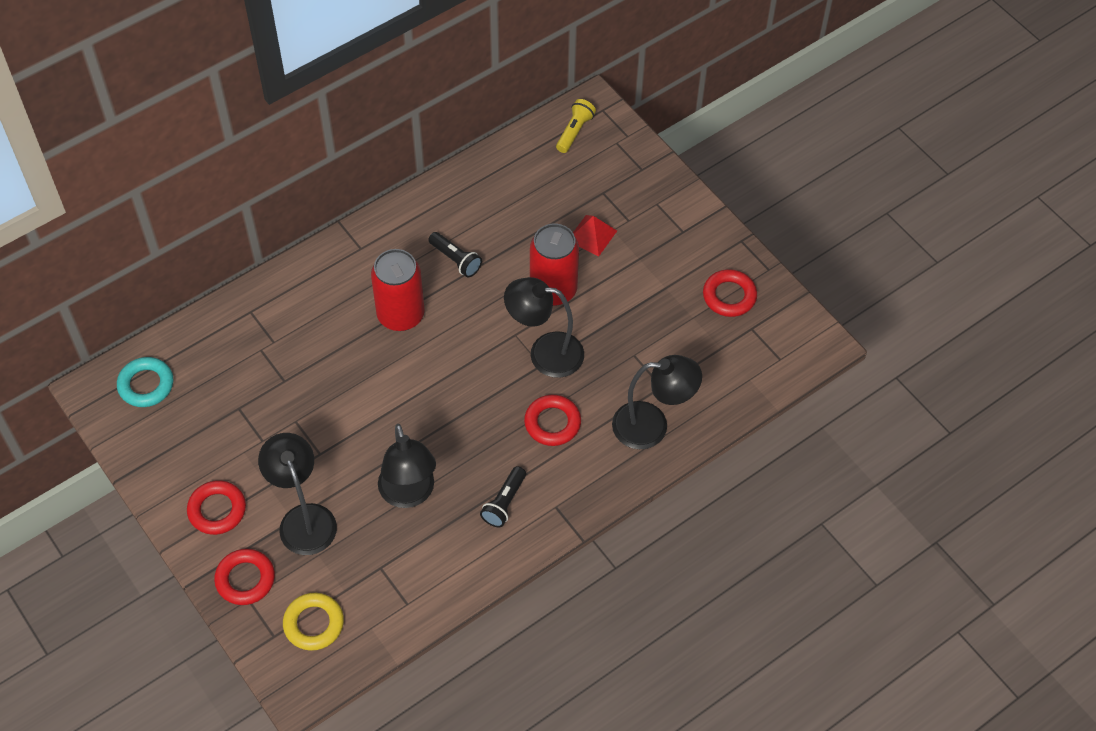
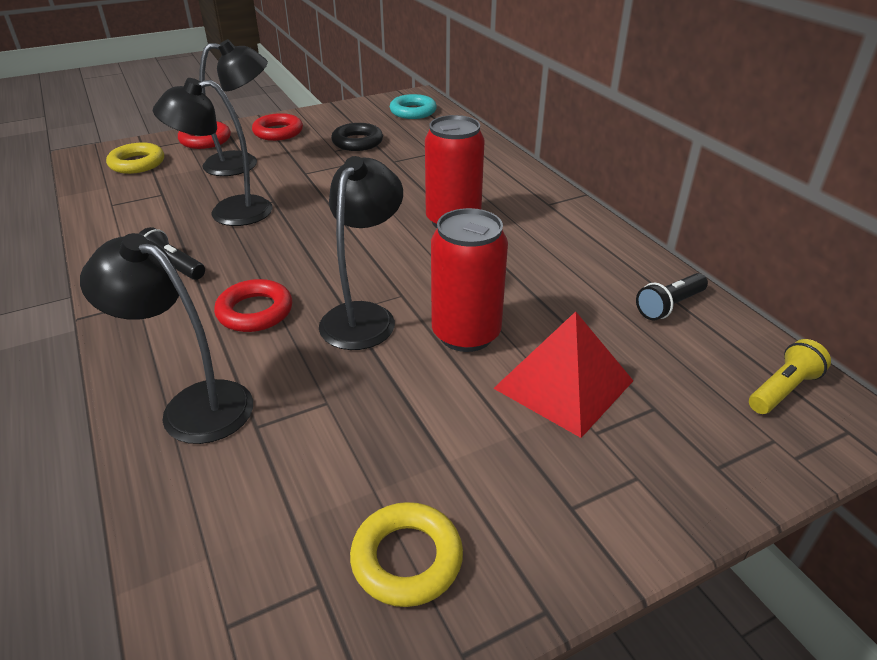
camera: 100 degrees right, 20 degrees down
black flashlight [428,232,482,277] -> black flashlight moved to [636,273,708,320]
yellow flashlight [556,99,596,153] -> yellow flashlight turned 75 degrees counterclockwise [749,339,831,414]
red pyramid [573,215,617,256] -> red pyramid [493,312,633,438], size x1.68
black lamp [612,355,702,449] -> black lamp turned 105 degrees clockwise [80,233,253,444]
red ring [703,269,757,317] -> yellow ring [350,502,463,607]
none -> black ring [331,123,383,151]

